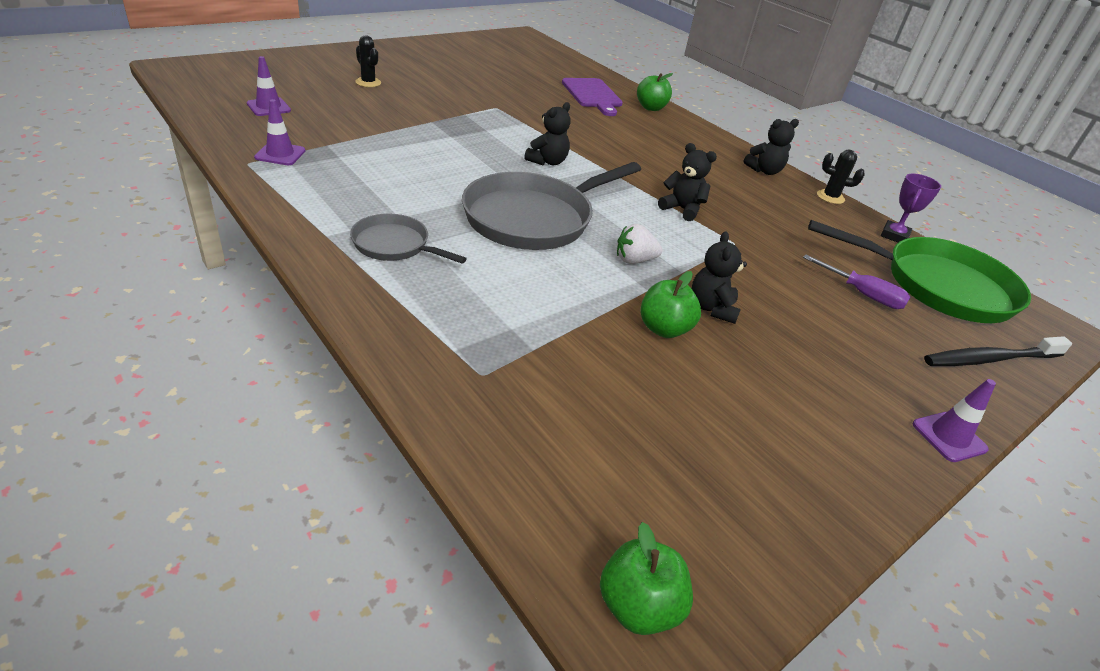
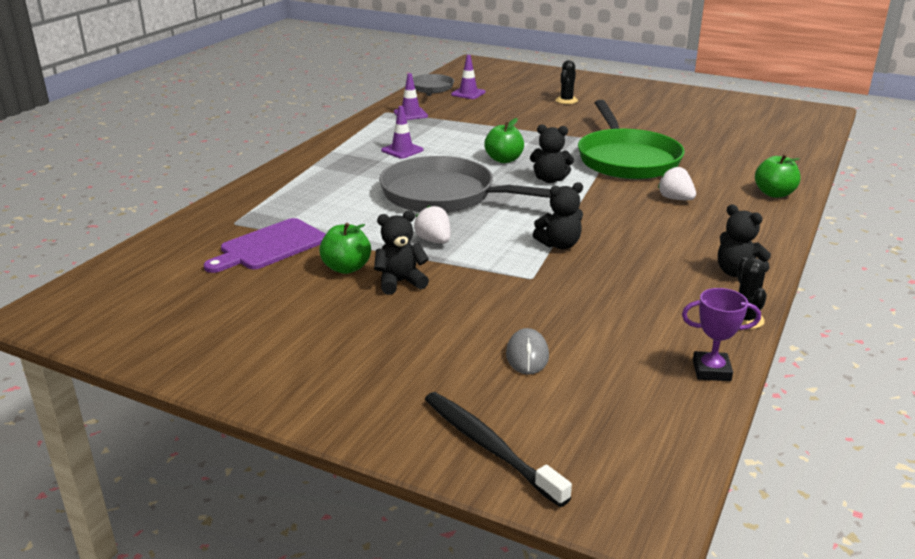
camera: 70 degrees right, 10 degrees down
grey pan [350,214,467,263] -> grey pan moved to [413,74,454,96]
purple cutting board [562,78,623,116] -> purple cutting board moved to [204,218,326,273]
green apple [600,522,693,635] -> green apple moved to [484,118,524,163]
black teddy bear [658,143,717,221] -> black teddy bear turned 60 degrees clockwise [533,182,583,249]
purple screwdriver [803,255,910,309] -> grey mouse [506,328,549,375]
green pan [808,220,1031,323] -> green pan moved to [578,100,685,179]
purple traffic cone [912,379,996,462] -> purple traffic cone moved to [381,106,423,159]
none -> white strawberry [658,166,696,200]

